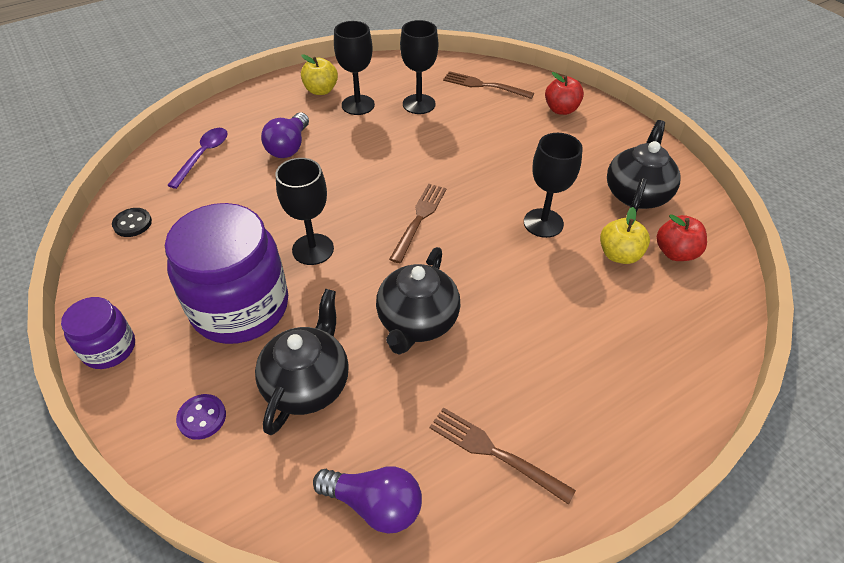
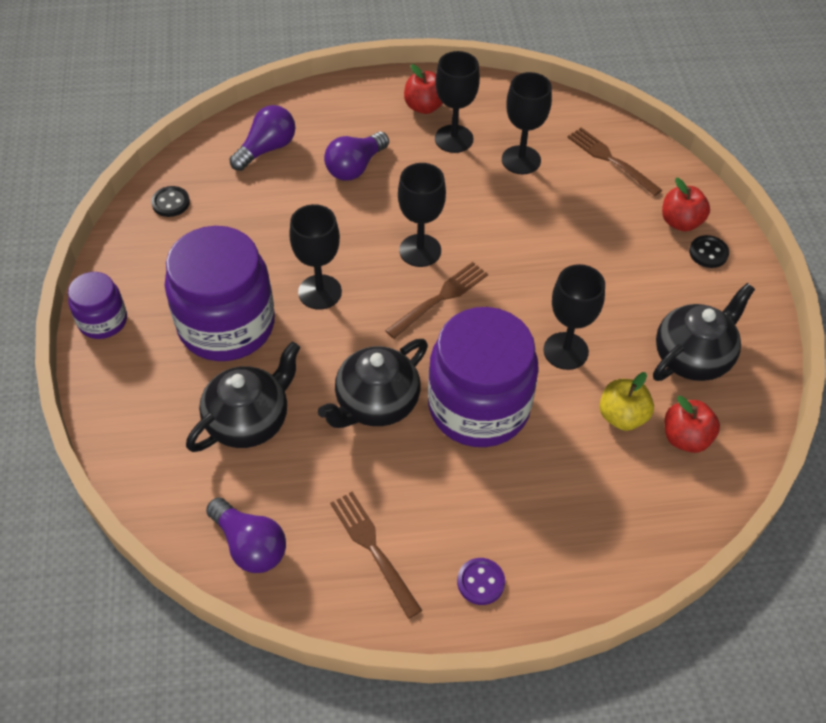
camera: 25 degrees right, 5 degrees up
purple spoon [167,128,228,189] -> purple light bulb [229,105,295,171]
purple button [176,394,226,440] -> purple button moved to [457,558,505,605]
yellow apple [301,54,338,95] -> red apple [404,64,443,114]
none -> black goblet [398,163,446,267]
none -> purple jar [428,307,539,447]
none -> black button [689,235,729,268]

